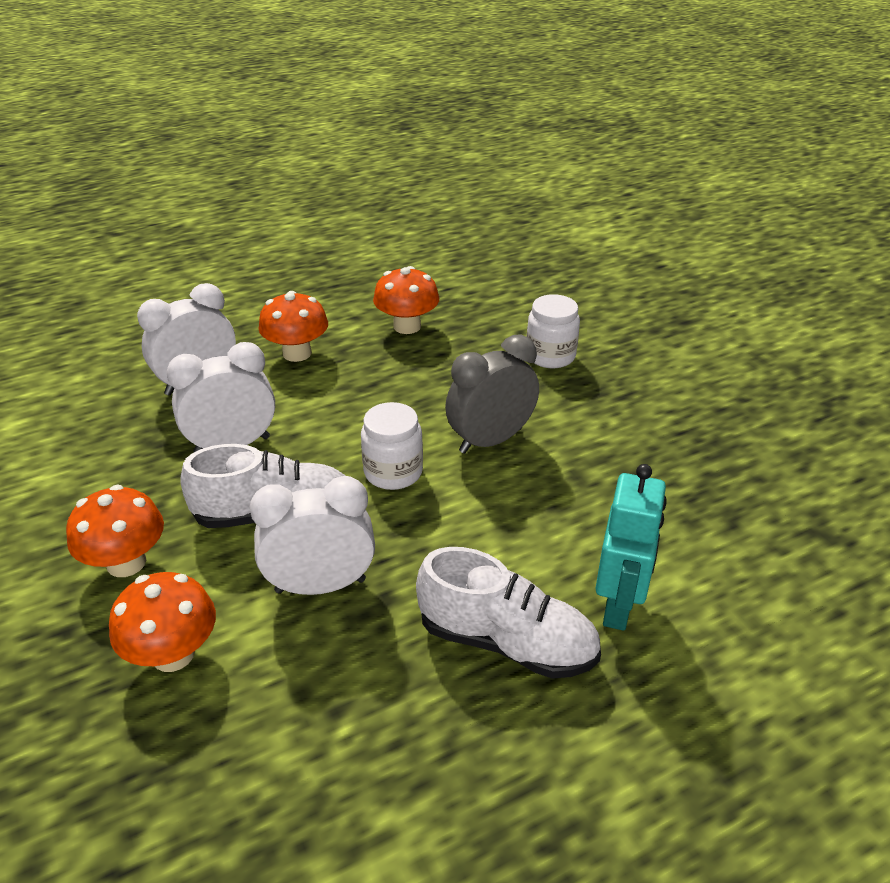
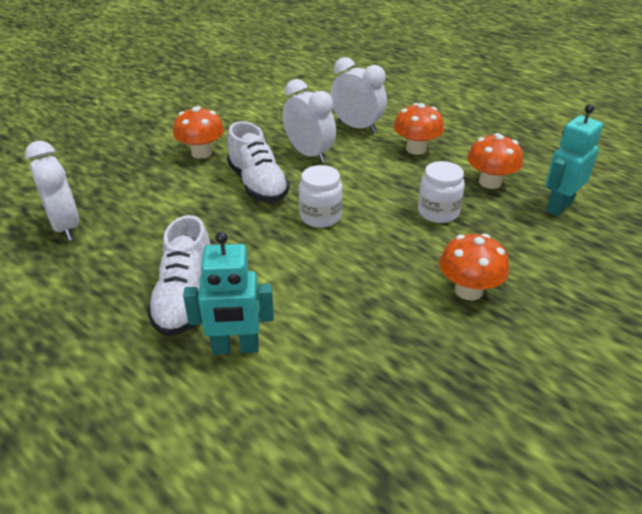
camera: 70 degrees right, 0 degrees up
orange mushroom [109,572,216,672] -> orange mushroom moved to [439,234,509,300]
white clock [250,476,375,595] -> white clock moved to [25,141,79,241]
grey clock [445,334,539,454] -> none
white jar [527,294,580,368] -> white jar moved to [418,161,465,223]
none -> turquoise robot [545,104,603,216]

